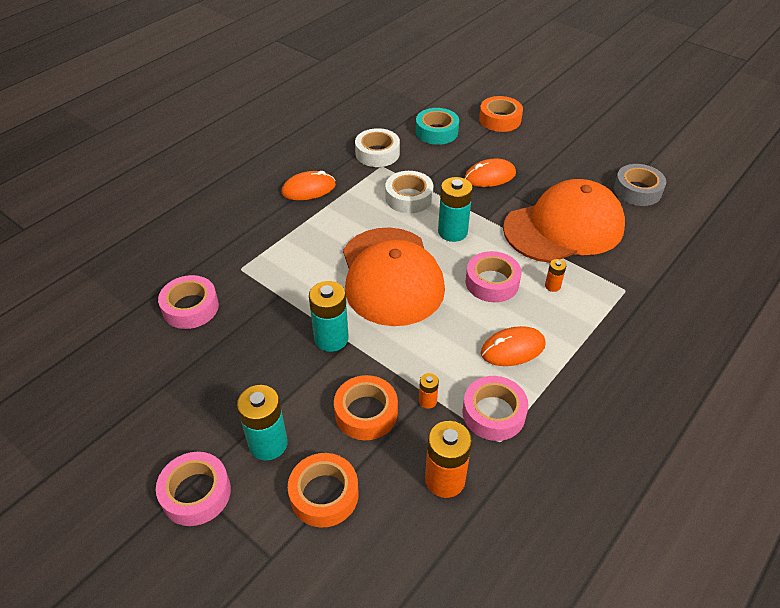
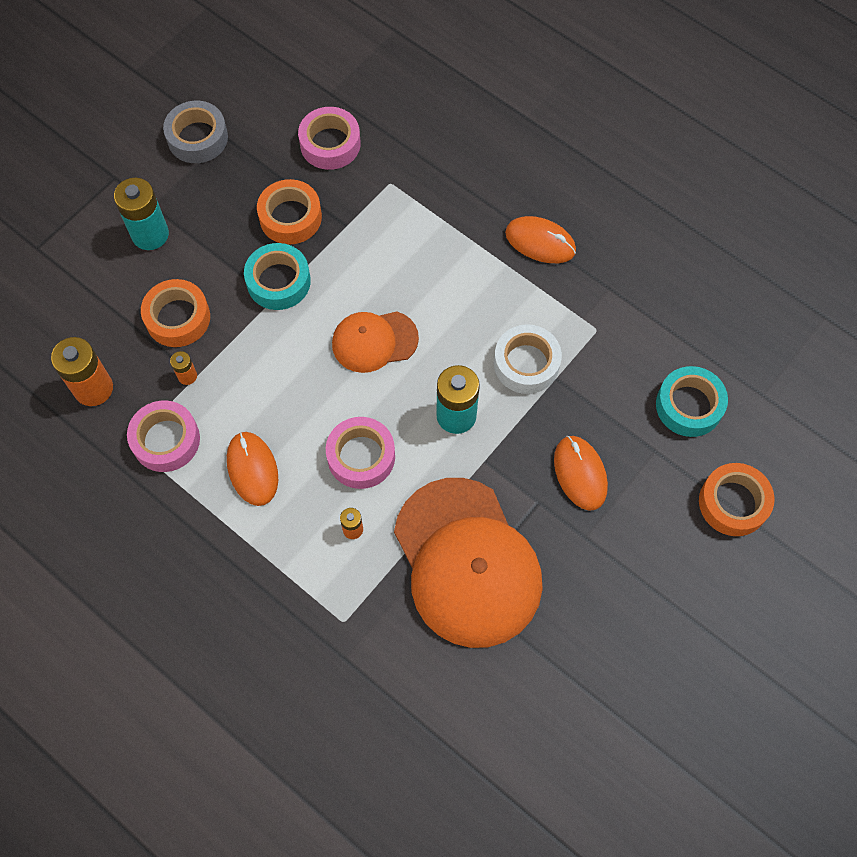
camera: 90 degrees right, 20 degrees up
pink tape [156,452,231,526] -> none
orange mouse [282,171,336,200] -> orange mouse turned 45 degrees counterclockwise [505,216,576,263]
orange tape [288,453,359,528] -> orange tape moved to [257,179,322,244]
turquoise battery [309,281,349,352] -> turquoise tape [244,243,311,310]
orange cap [343,227,445,326] -> orange cap [332,312,419,373], size x0.53
white tape [355,128,400,167] -> none
grey tape [614,164,666,206] -> grey tape moved to [163,101,228,163]

